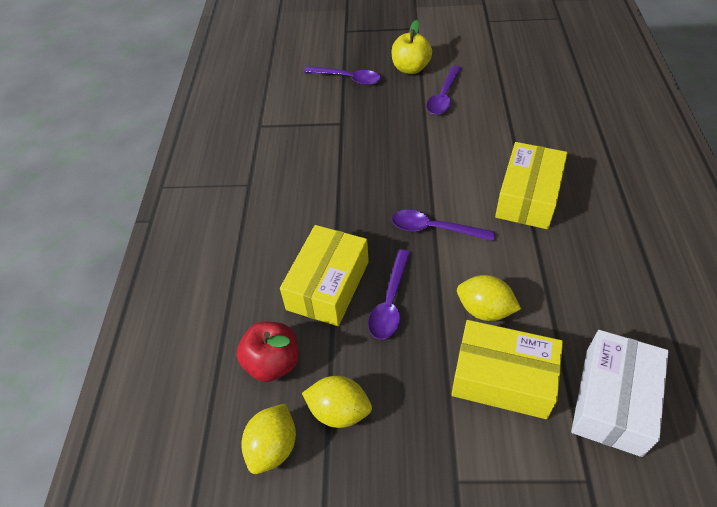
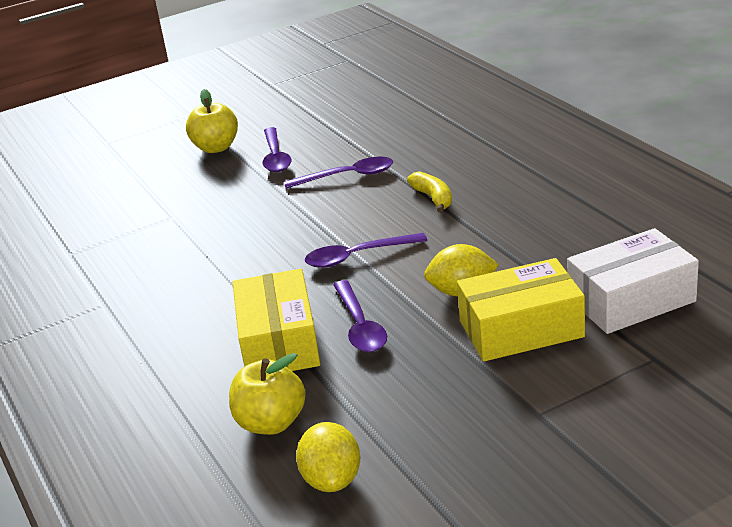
camera: 30 degrees left, 20 degrees down
red apple [237,321,298,382] -> yellow apple [229,353,306,435]
yellow lemon [302,376,372,428] -> none
purple spoon [304,66,381,85] -> purple spoon moved to [284,157,393,189]
yellow box [495,142,567,229] -> yellow banana [407,171,452,213]
white box [571,330,669,457] -> white box turned 75 degrees clockwise [567,228,699,334]

